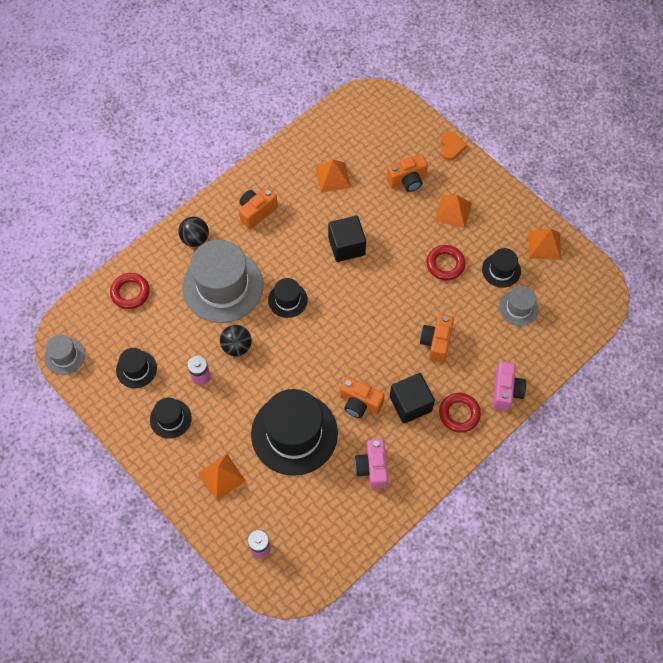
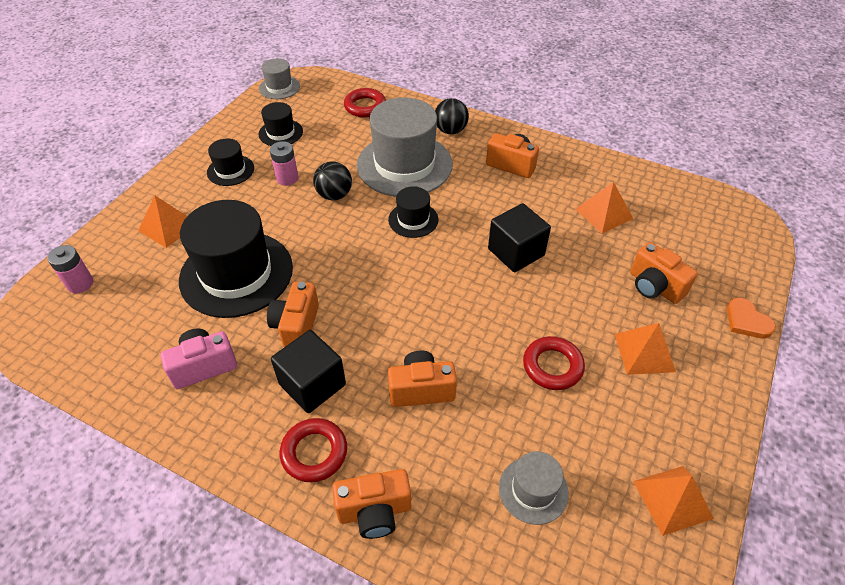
camera: 70 degrees right, 15 degrees down
orange heart [441,131,467,161] -> orange heart turned 75 degrees clockwise [727,298,776,338]
black hat [482,248,521,288] -> none
pink camera [493,361,526,411] -> orange camera [332,469,411,539]

